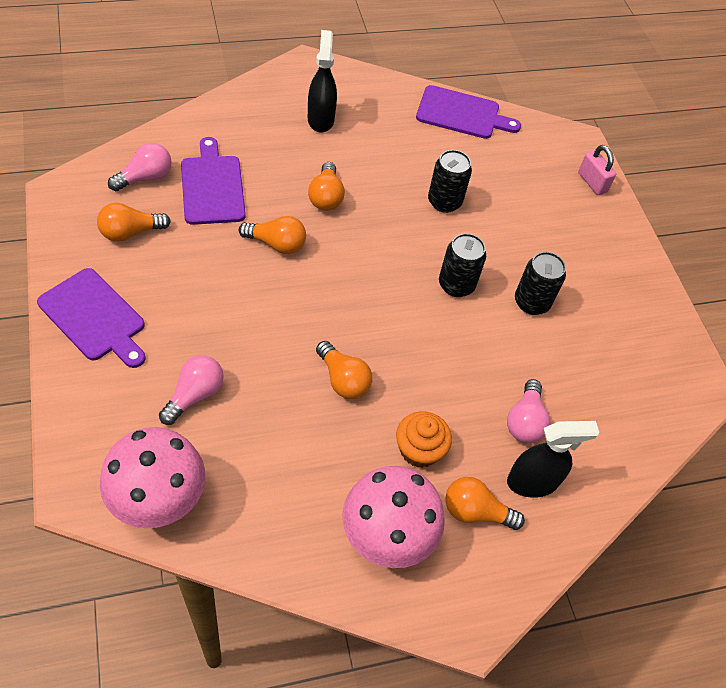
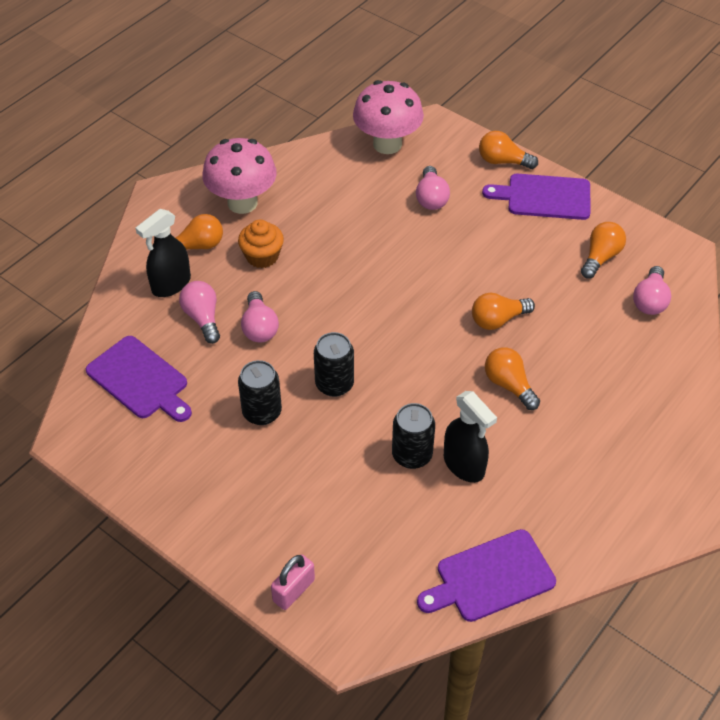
camera: 150 degrees right, 5 degrees down
purple cutting board [181,137,246,225] -> purple cutting board moved to [86,336,192,422]
black spray bottle [308,30,337,133] -> black spray bottle moved to [444,391,497,483]
orange light bulb [316,341,372,399] -> orange light bulb moved to [479,131,538,169]
pink padlock [578,145,616,195] -> pink padlock turned 75 degrees counterclockwise [271,555,315,610]
none -> pink light bulb [241,291,279,343]

